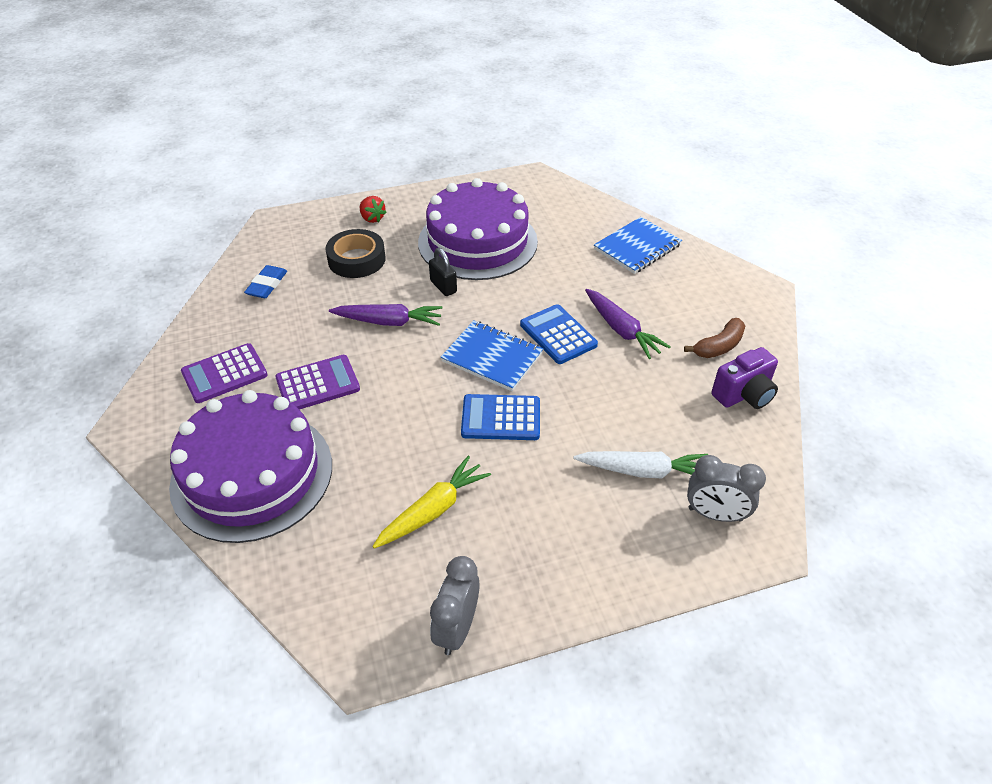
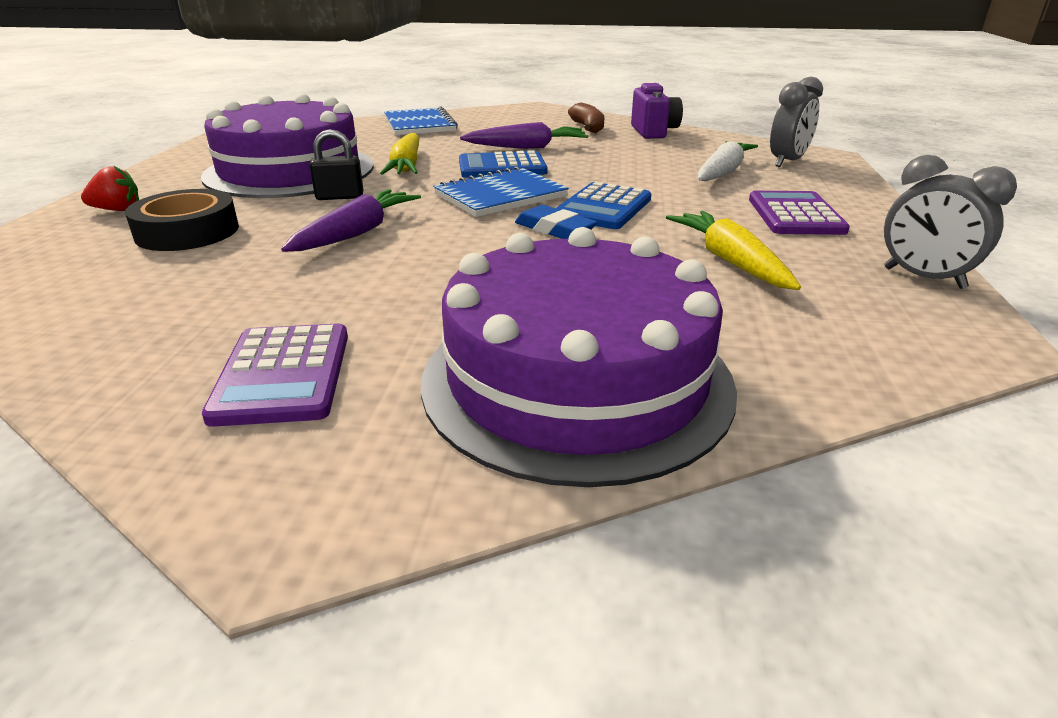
camera: 65 degrees left, 15 degrees down
blue eraser [244,265,287,298] -> blue eraser moved to [515,205,597,239]
purple calculator [275,355,360,410] -> purple calculator moved to [749,191,850,235]
none -> yellow carrot [380,133,419,175]

